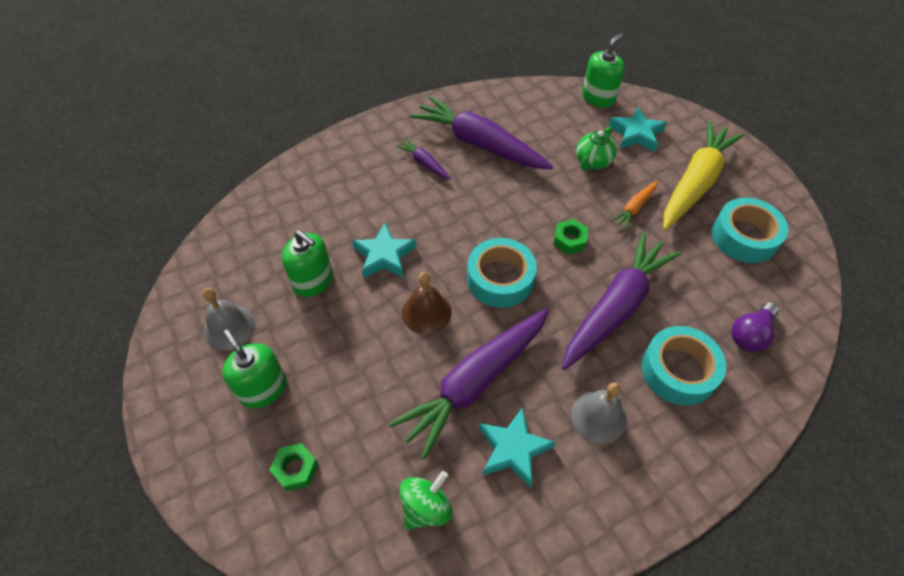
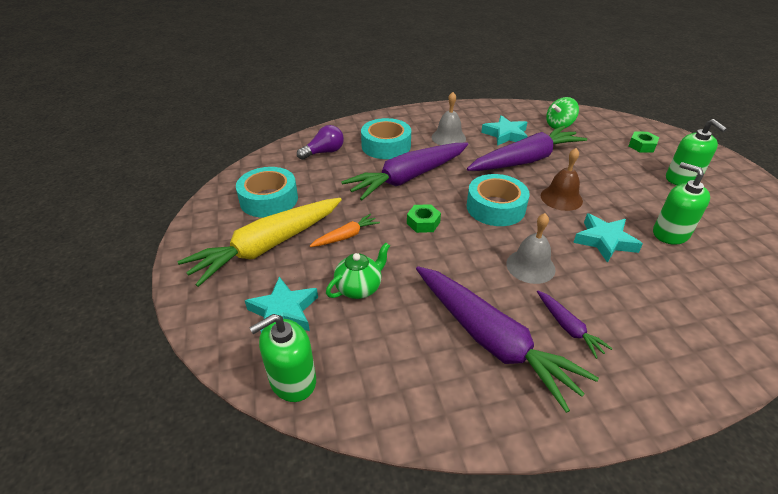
camera: 165 degrees left, 15 degrees down
grey bell [203,288,255,350] -> grey bell moved to [506,213,556,284]

